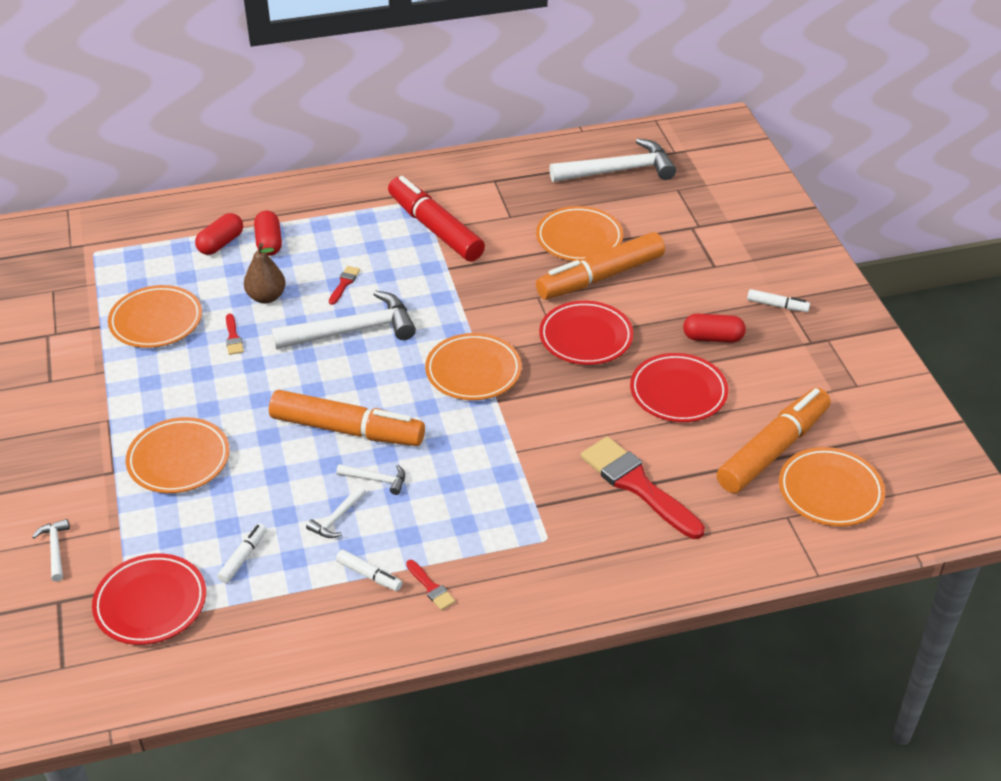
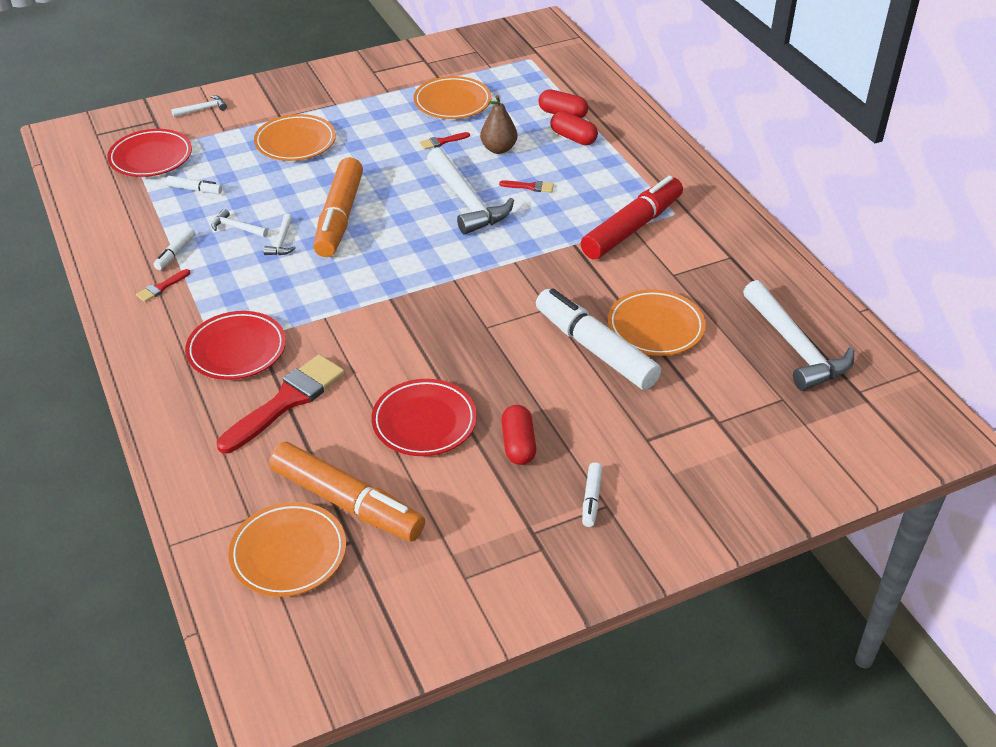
camera: 80 degrees right, 0 degrees up
red capsule [254,211,282,256] -> red capsule turned 60 degrees clockwise [550,111,598,145]
orange plate [425,333,522,400] -> none
orange marker [536,232,665,299] -> white marker [536,288,661,390]
red plate [539,301,634,365] -> red plate moved to [185,311,286,380]

